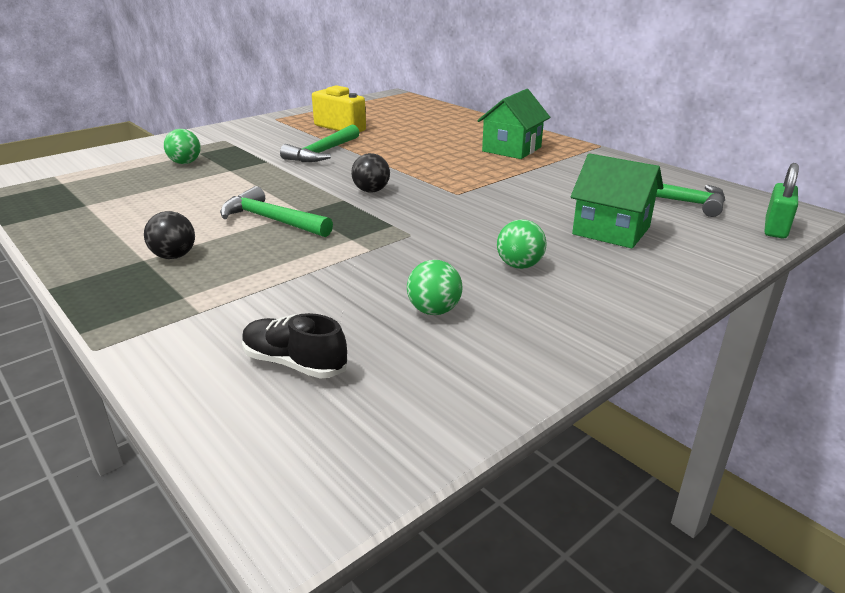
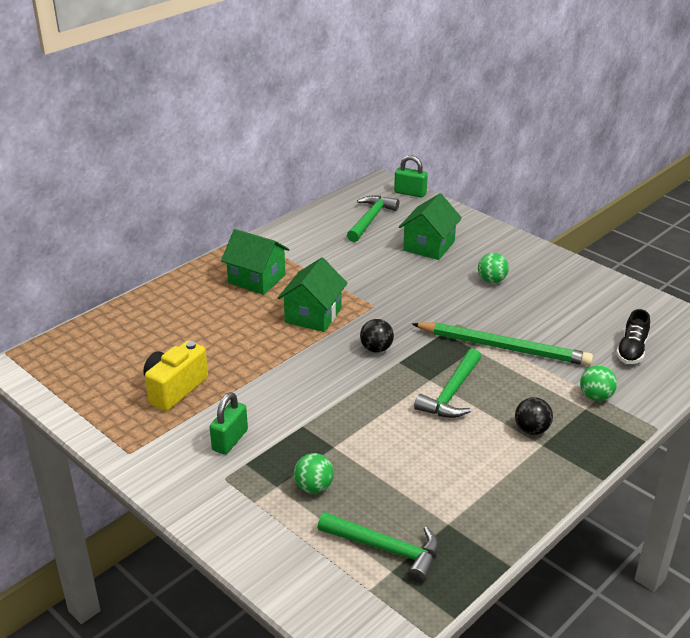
camera: 95 degrees left, 5 degrees up
green hammer [280,124,360,162] -> green hammer moved to [317,512,439,583]
green ball [407,260,462,315] -> green ball moved to [580,365,617,401]
none -> green padlock [210,392,248,455]
none -> green house [278,257,347,332]
none -> green pencil [412,322,593,366]

